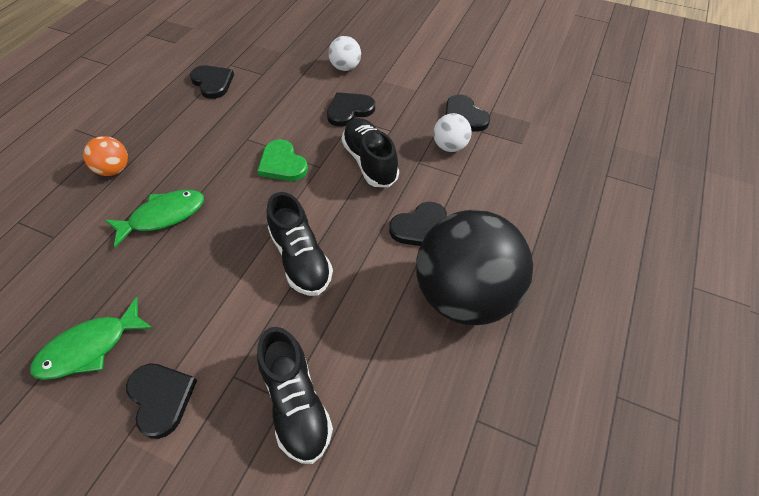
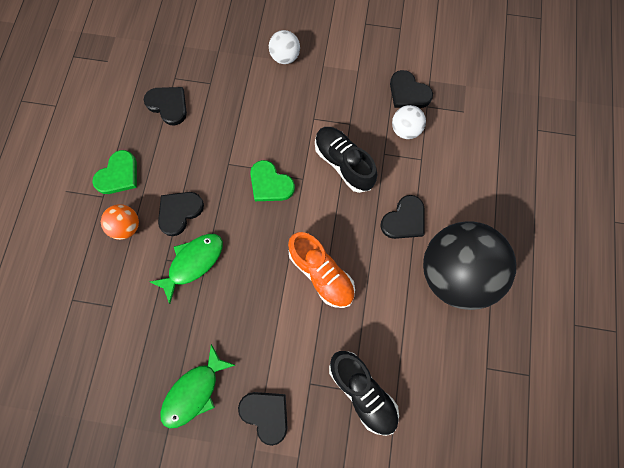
camera: 15 degrees left, 20 degrees up
black shoe [267,192,333,296] -> orange shoe [288,232,355,308]
black heart [327,92,375,127] -> black heart moved to [158,192,204,236]
none -> green heart [92,150,137,194]

